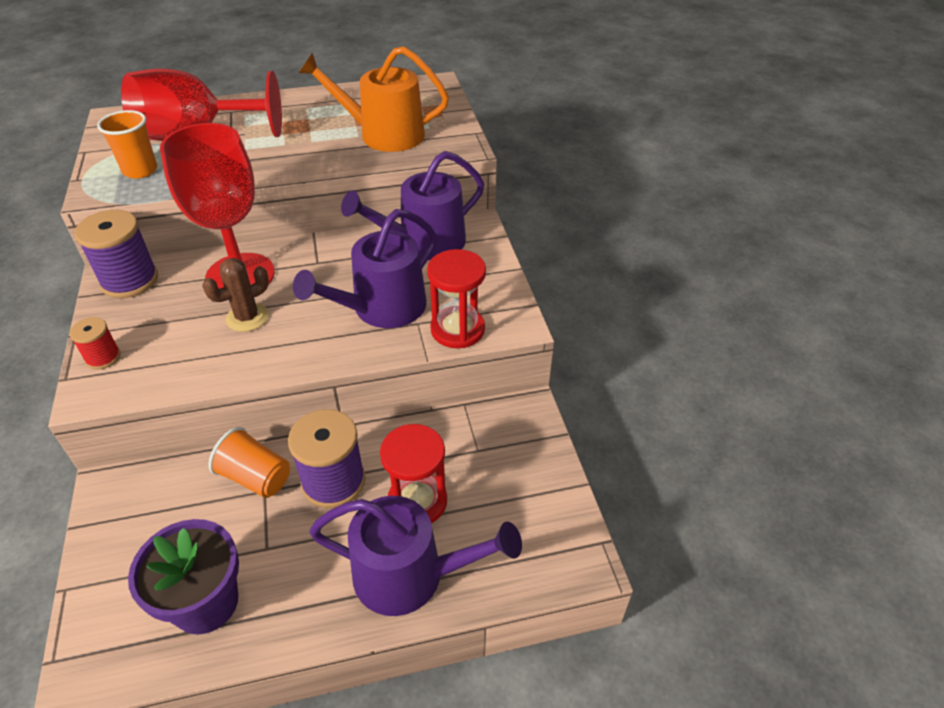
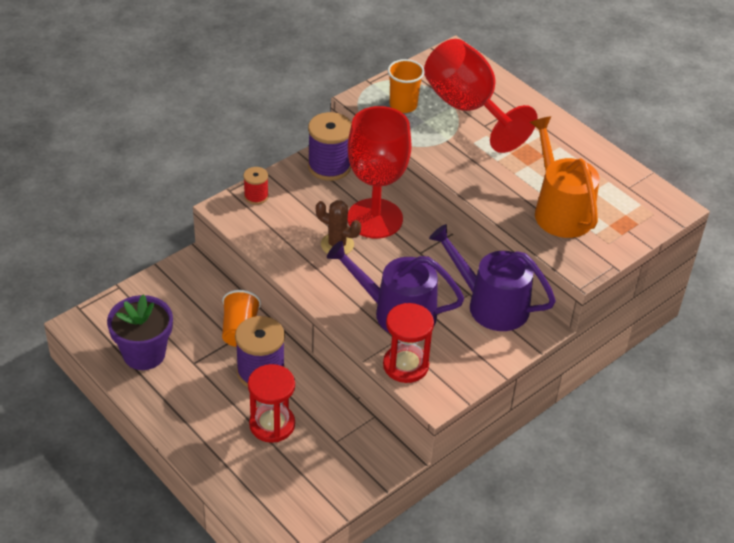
camera: 60 degrees right, 0 degrees up
purple watering can [309,496,522,616] -> none

